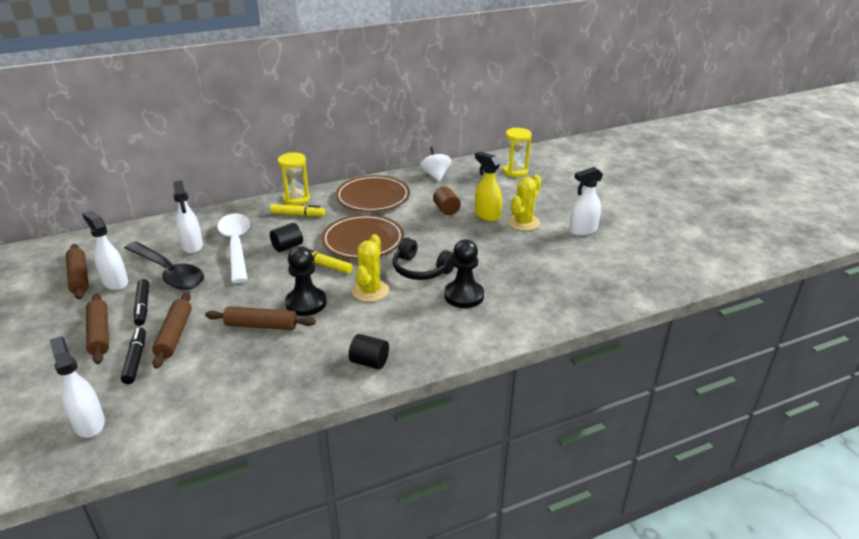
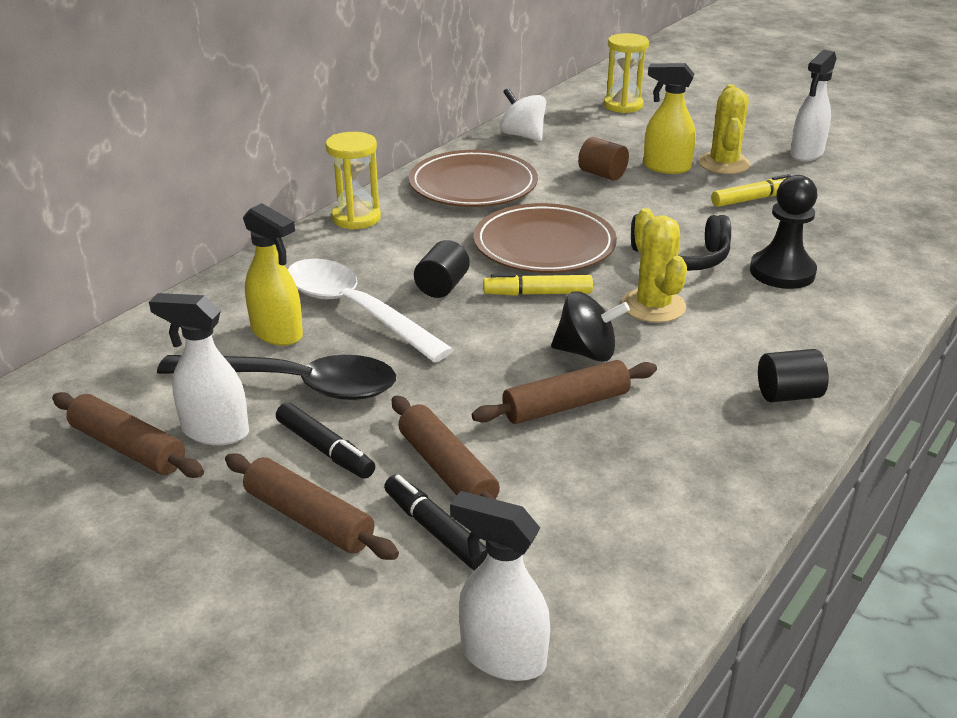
camera: 30 degrees left, 0 degrees up
white spray bottle [173,180,203,254] -> yellow spray bottle [243,203,303,346]
yellow marker [270,204,325,216] -> yellow marker moved to [711,174,791,207]
black pawn [285,246,327,316] -> black spinning top [551,291,630,362]

